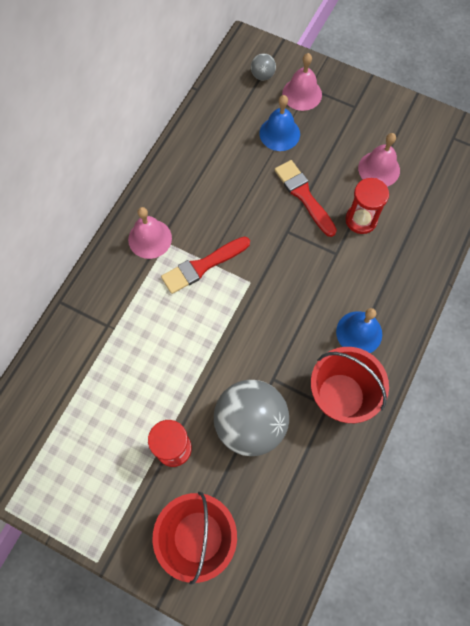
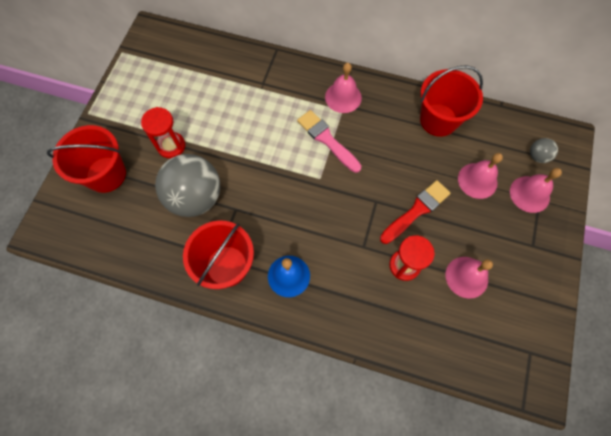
camera: 80 degrees right, 0 degrees up
red brush [161,236,250,294] -> pink brush [297,110,361,173]
blue bell [259,95,300,151] -> pink bell [458,153,503,199]
none -> red bucket [420,65,483,137]

